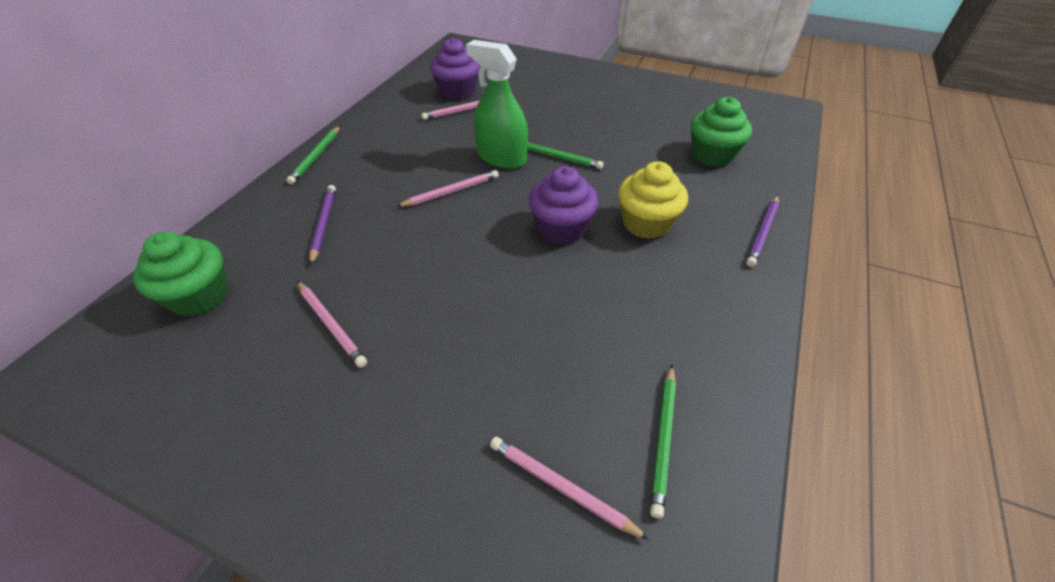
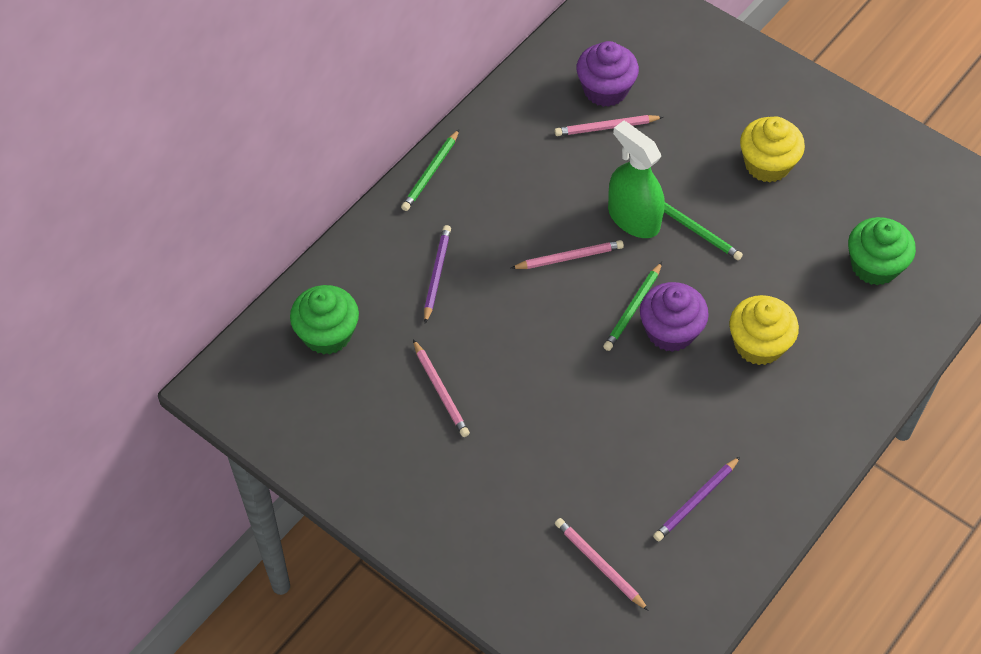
camera: 15 degrees right, 10 degrees up
green pencil [650,365,676,518] -> green pencil moved to [603,262,662,351]
purple pencil [746,195,779,267] -> purple pencil moved to [653,456,741,541]
none -> yellow cupcake [740,116,805,183]

